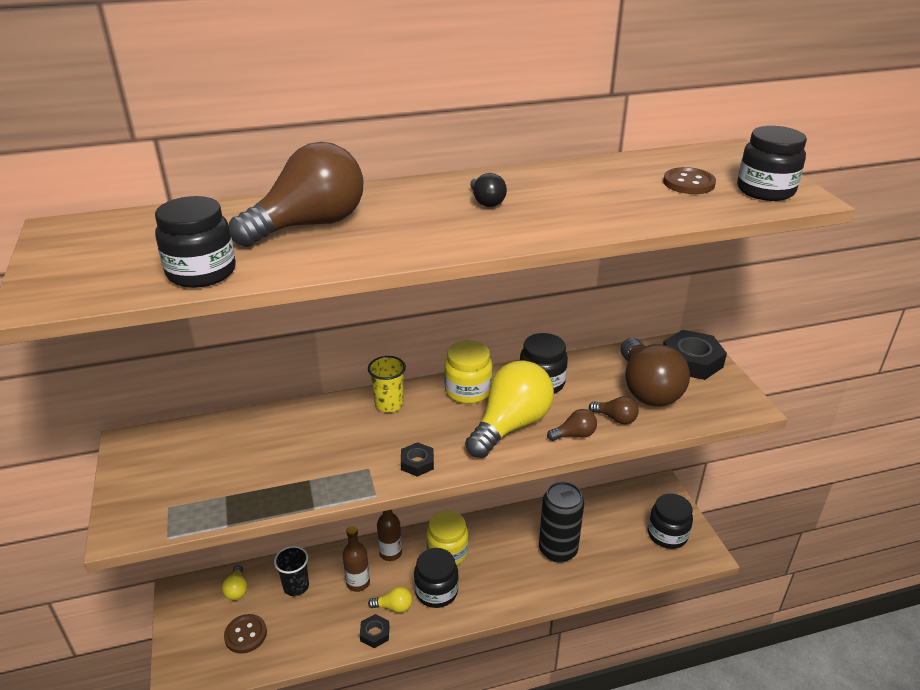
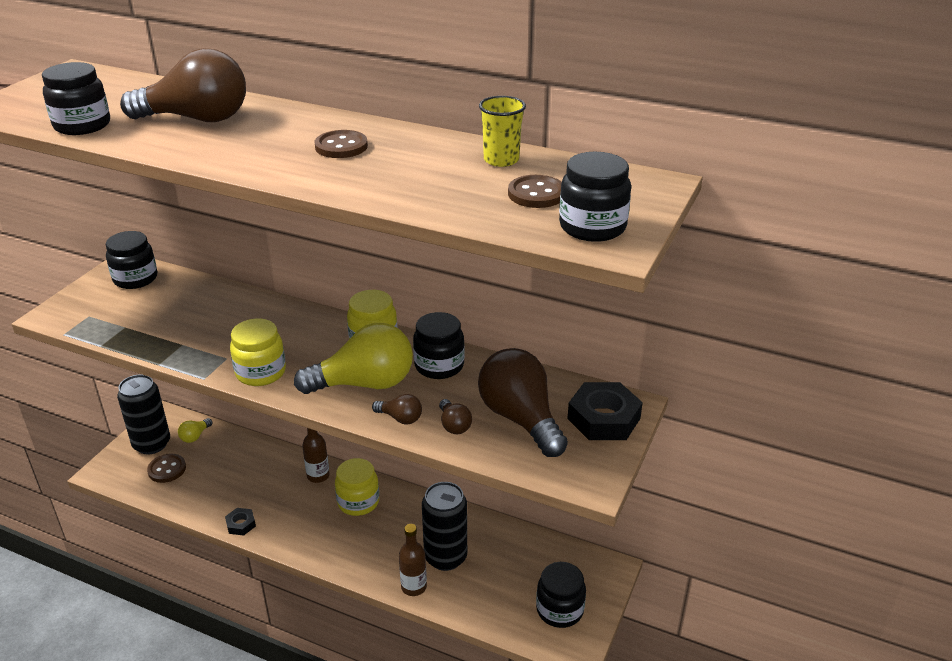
camera: 40 degrees right, 0 degrees up
black cup [274,546,309,596] -> none
brown bottle [343,526,370,592] -> brown bottle moved to [399,524,427,596]
yellow cup [368,356,406,412] -> yellow cup moved to [479,96,526,167]
yellow light bulb [368,587,413,613] -> none
black nut [401,442,434,477] -> yellow jar [230,318,286,386]
black jar [414,548,459,608] -> black jar moved to [106,231,157,289]
black light bulb [470,173,507,207] -> brown button [314,130,368,158]
brown light bulb [620,338,690,407] -> brown light bulb turned 120 degrees clockwise [478,348,568,457]
none -> black can [117,374,170,454]

